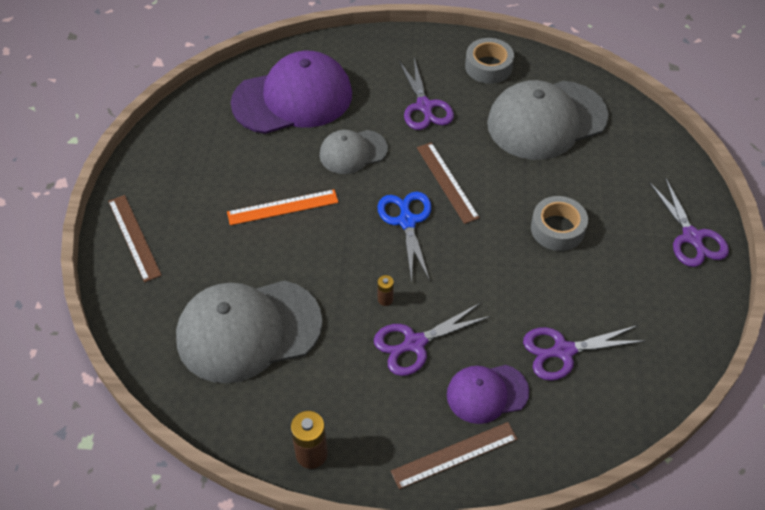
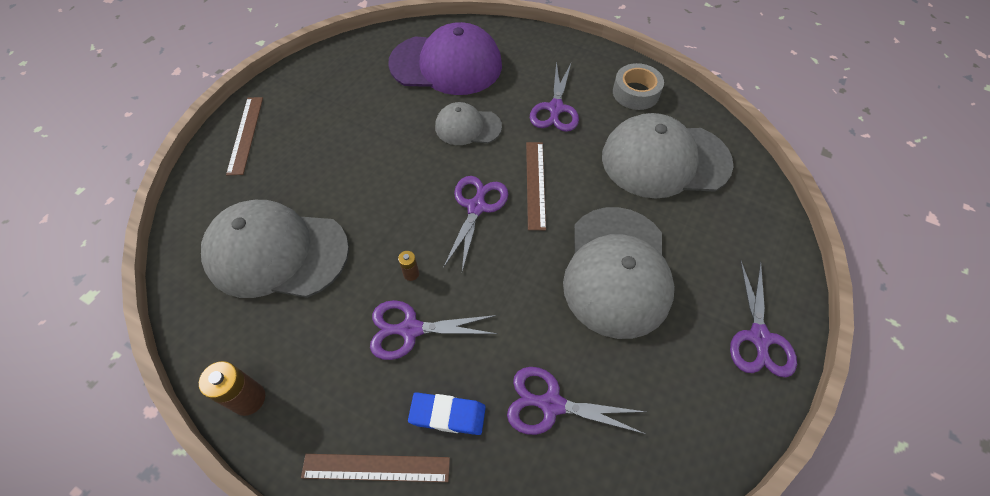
camera: 25 degrees right, 5 degrees up
orange ruler [227,189,339,225] -> none
blue scissors [377,192,431,282] -> purple scissors [443,176,508,271]
purple cap [447,365,529,424] -> blue eraser [408,392,486,435]
grey tape [531,196,588,251] -> grey cap [563,207,675,339]

